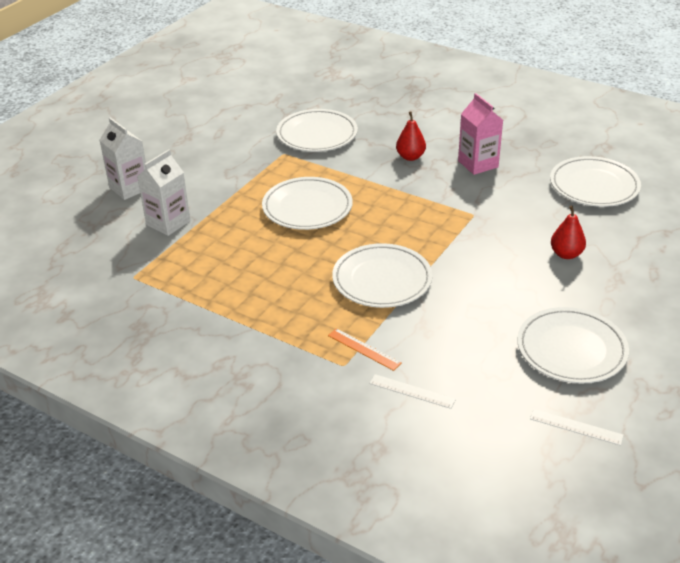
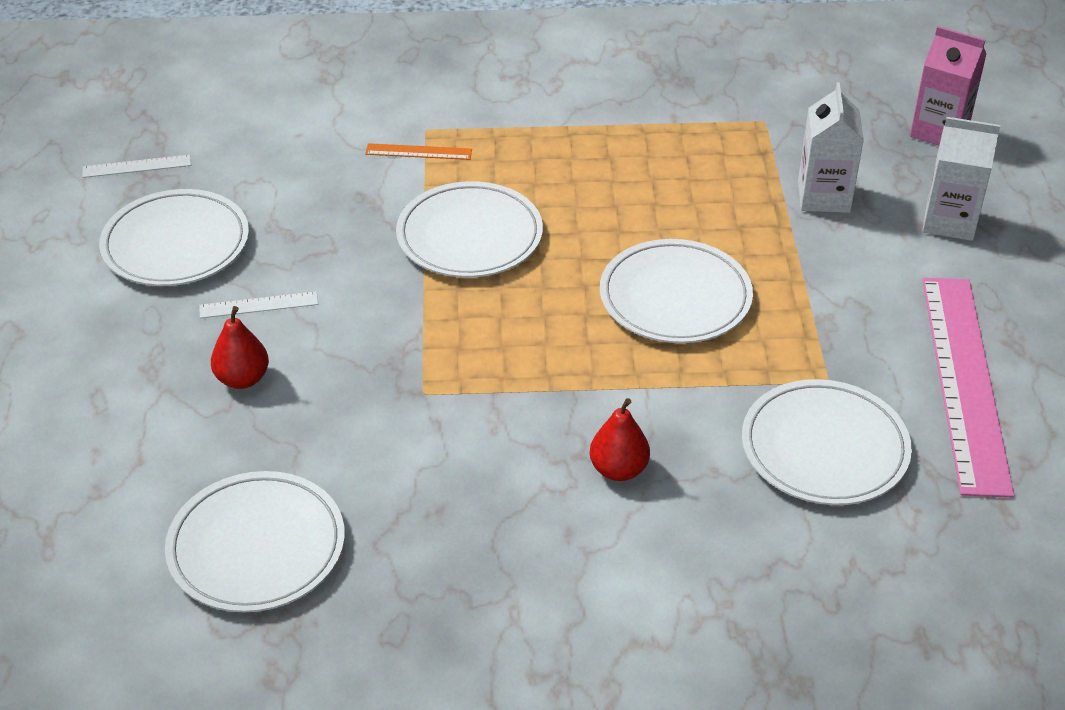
camera: 145 degrees right, 5 degrees up
white ruler [369,374,456,409] -> white ruler moved to [199,291,318,318]
pink carton [458,93,503,175] -> pink carton moved to [910,26,987,146]
none -> pink ruler [922,278,1014,498]

